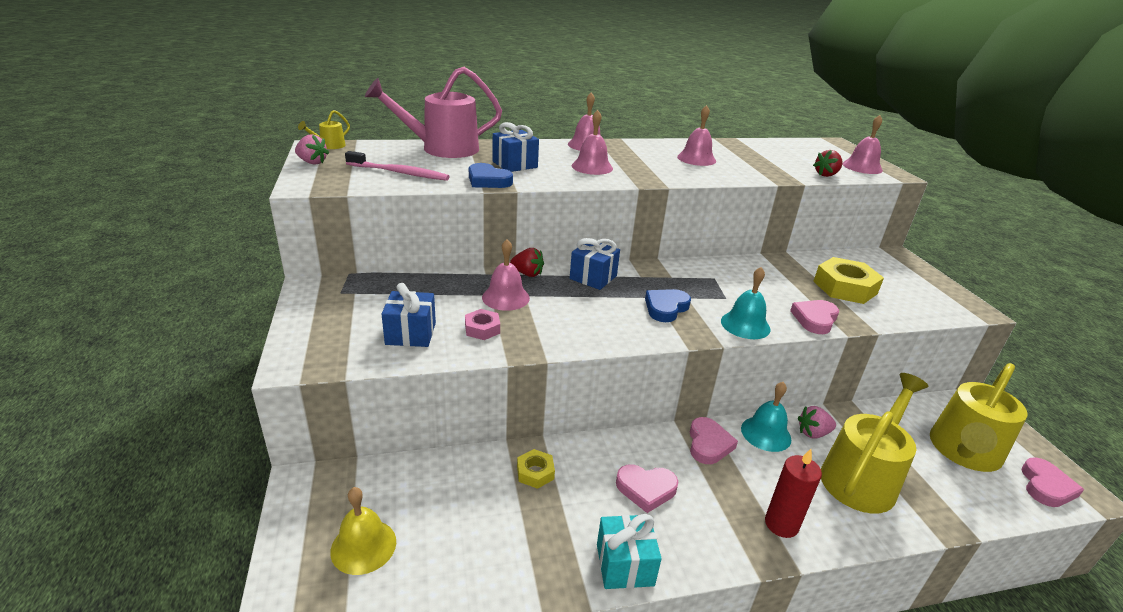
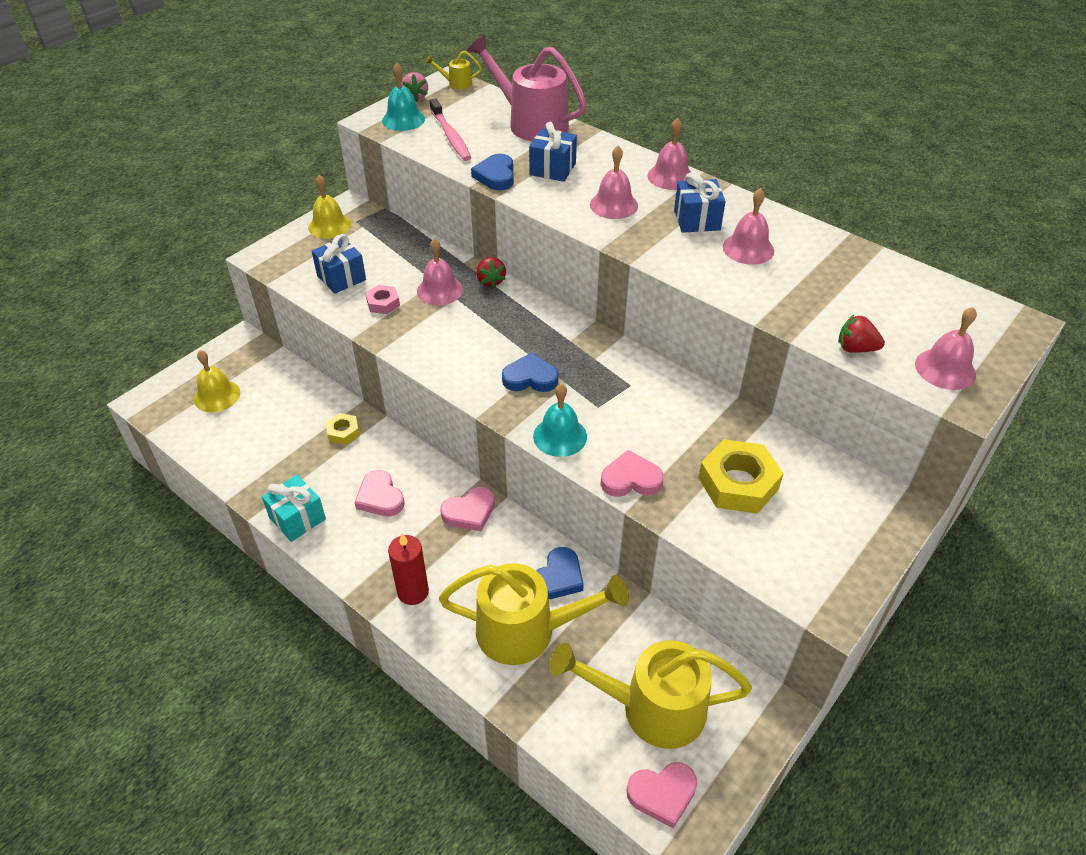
camera: 55 degrees right, 15 degrees up
blue gift [570,238,620,290] -> blue gift moved to [674,172,726,233]
turquoise bell [741,382,791,452] -> turquoise bell moved to [382,63,425,131]
pink strawberry [798,406,836,438] -> blue heart [536,547,584,599]
none -> yellow bell [308,175,351,239]

